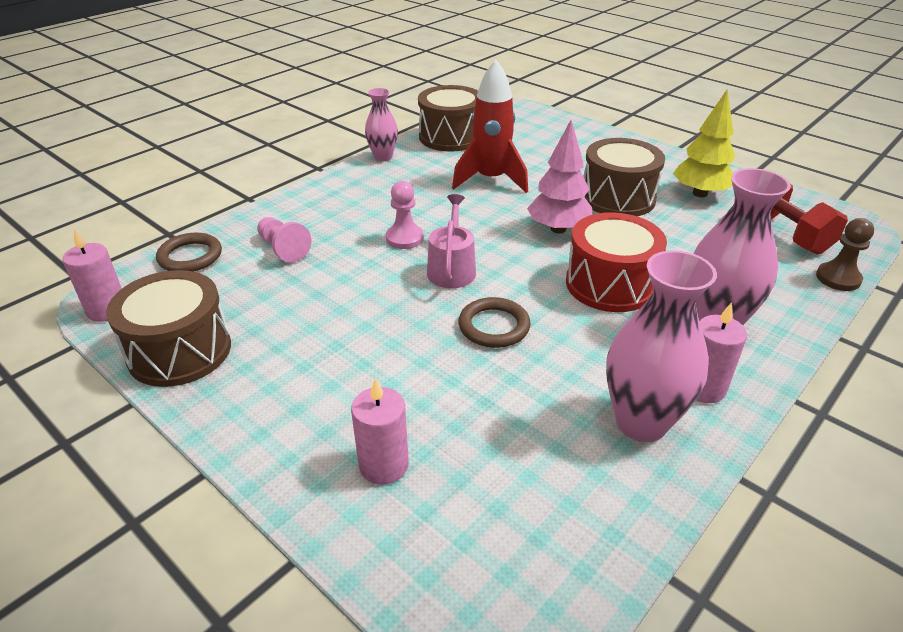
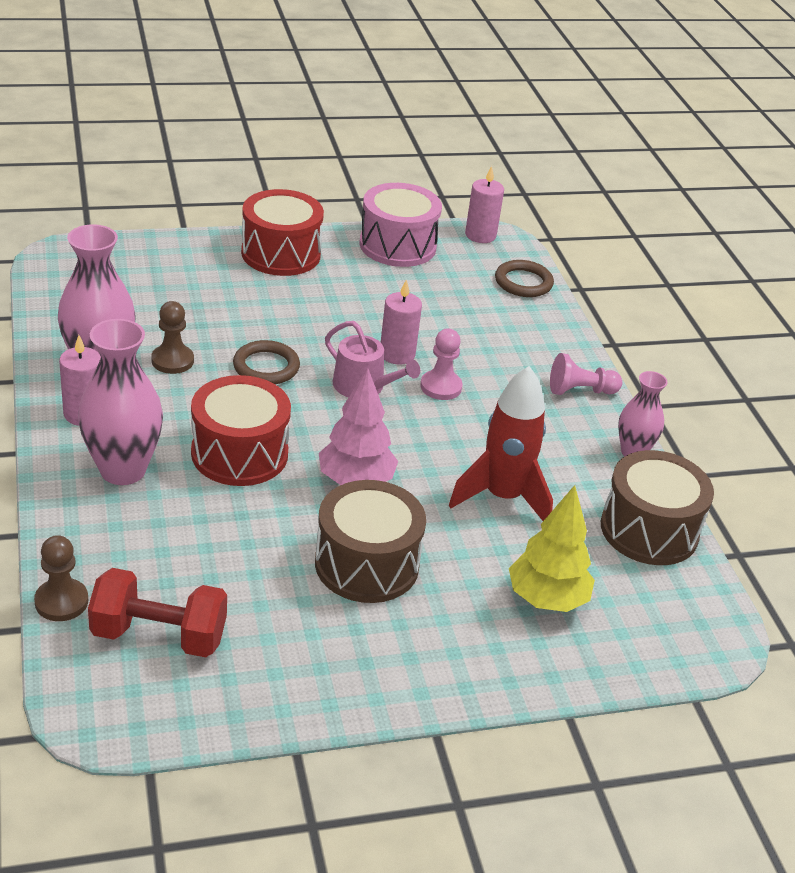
camera: 120 degrees right, 0 degrees up
brown drum [106,270,231,387] -> pink drum [360,183,442,267]
pink pawn [257,217,311,262] -> pink pawn moved to [550,353,622,395]
pink candle [351,378,409,485] -> pink candle moved to [381,279,422,365]
yellow tree [673,89,735,197] -> yellow tree moved to [509,485,595,612]
none -> brown pawn [151,301,194,374]
none -> red drum [241,189,324,276]

